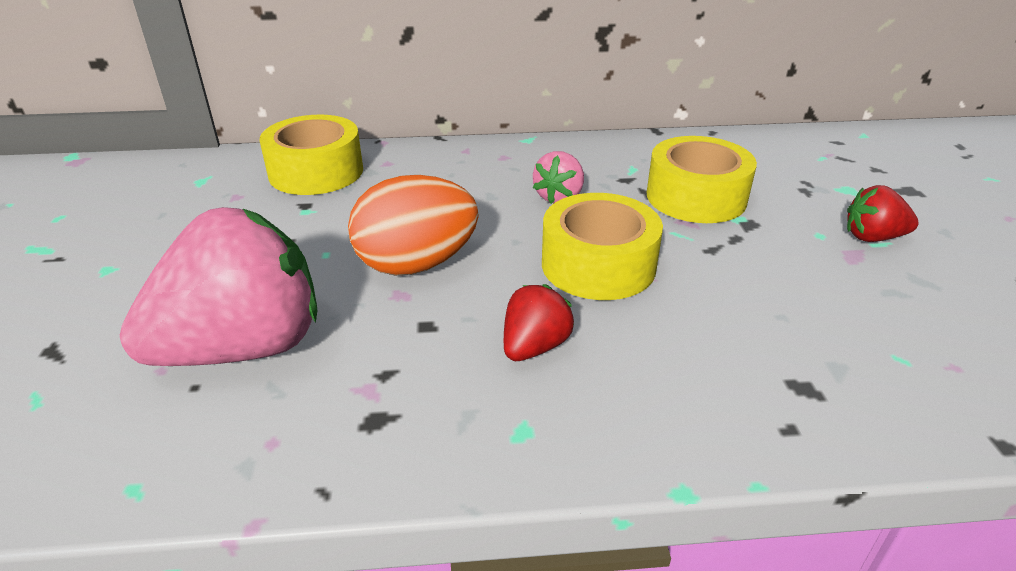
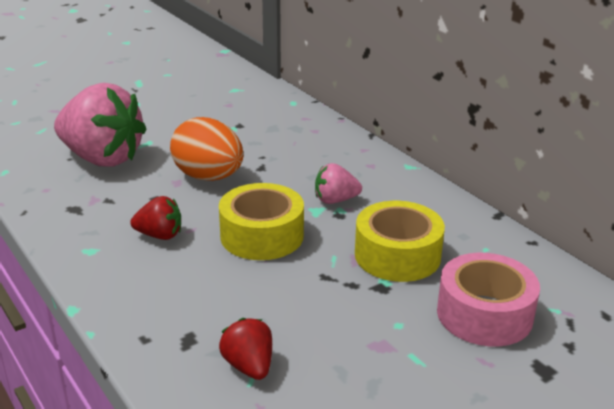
camera: 60 degrees right, 5 degrees down
yellow tape [260,115,363,195] -> none
red strawberry [847,185,919,242] -> red strawberry moved to [219,318,272,380]
none -> pink tape [437,253,540,346]

